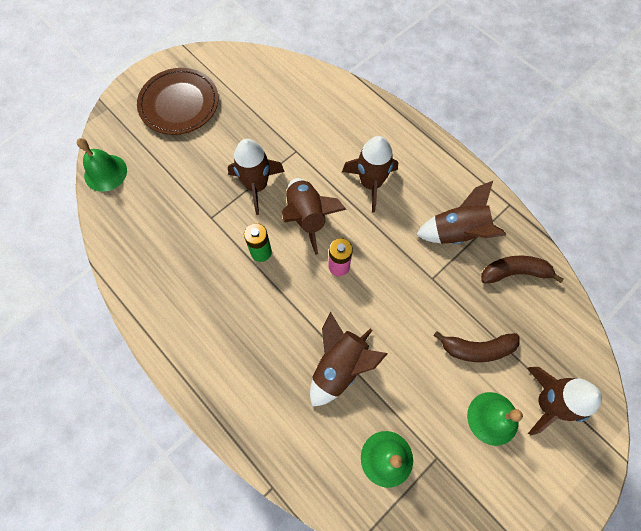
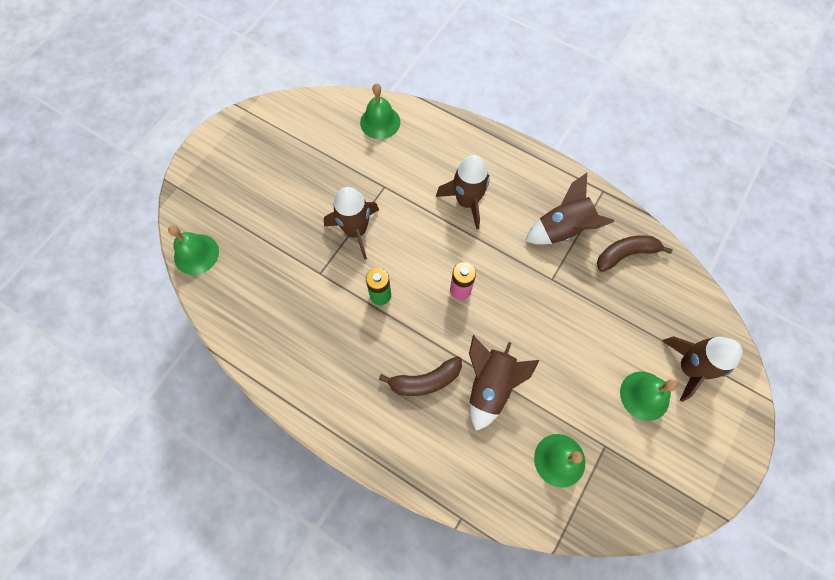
camera: 15 degrees left, 0 degrees up
brown plate [137,68,218,135] -> none
brown rocket [282,178,347,255] -> none
brown banana [434,331,519,362] -> brown banana moved to [379,356,462,396]
none -> green bell [360,83,400,139]

